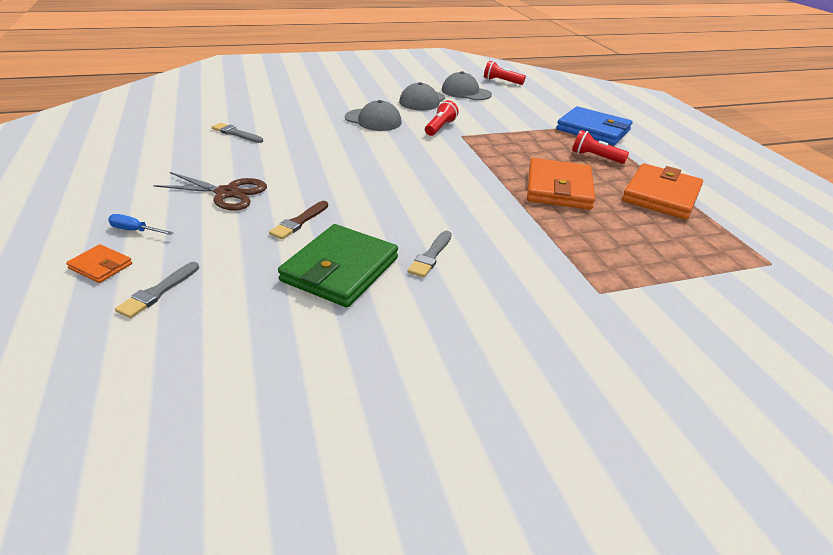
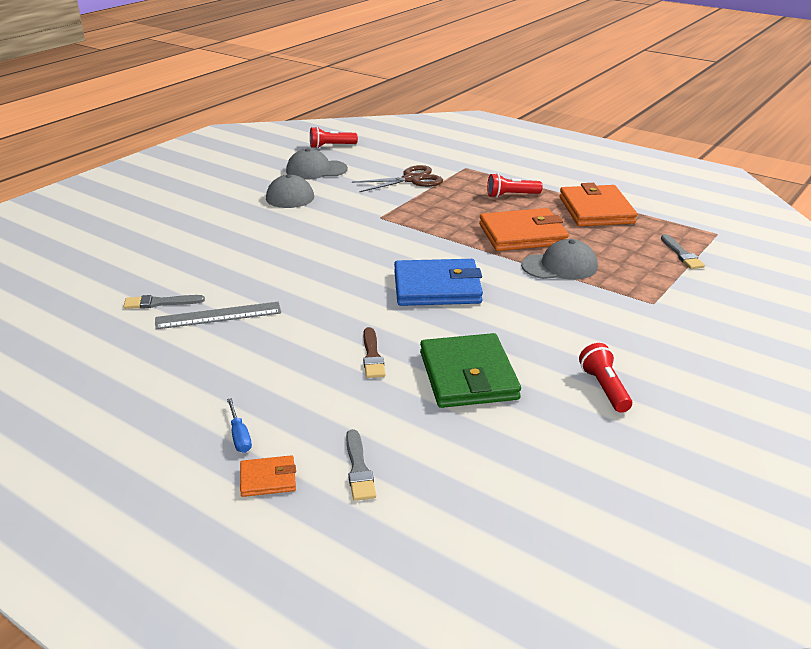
camera: 35 degrees left, 5 degrees down
blue screwdriver [108,214,174,235] -> blue screwdriver turned 90 degrees counterclockwise [227,398,252,453]
brown scissors [153,172,267,211] -> brown scissors moved to [352,165,443,192]
grey cap [345,100,402,131] -> grey cap moved to [521,239,598,280]
grey brush [408,231,452,278] -> grey brush moved to [661,234,705,269]
red flashlight [425,100,459,136] -> red flashlight moved to [579,343,632,413]
orange wallet [527,158,595,210] -> orange wallet turned 75 degrees counterclockwise [479,208,569,251]
blue wallet [556,106,633,145] -> blue wallet moved to [394,259,483,306]
none -> grey ruler [155,302,281,329]

